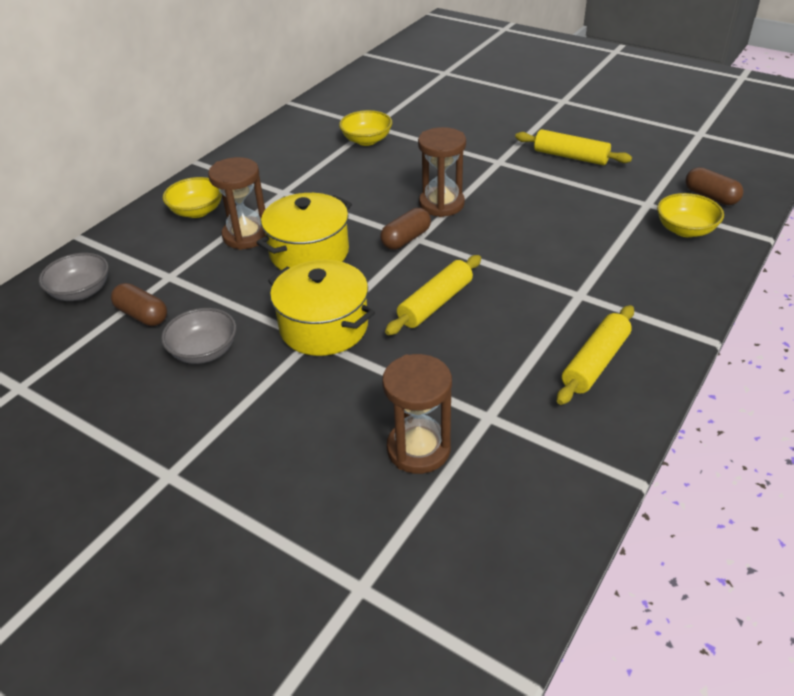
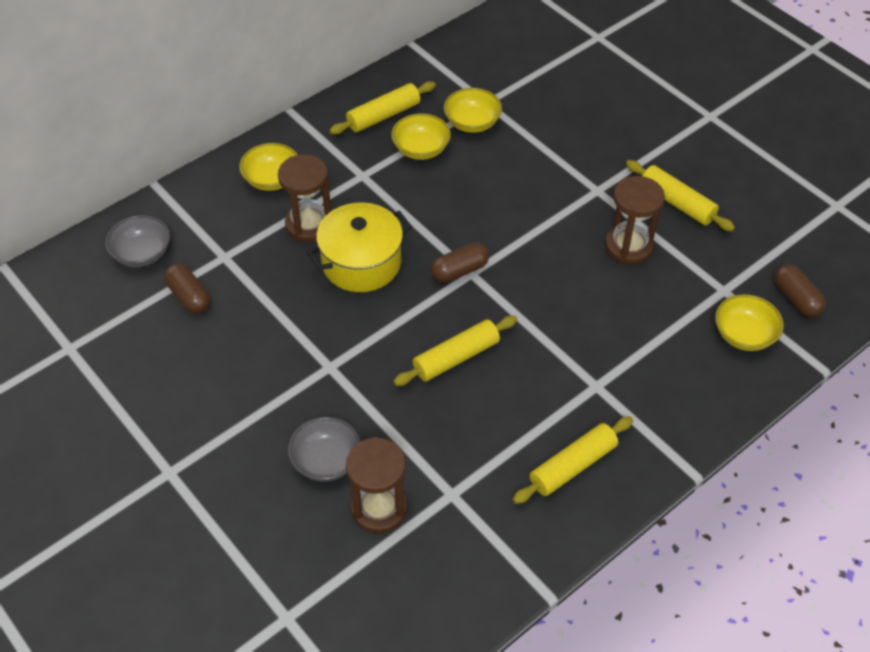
camera: 15 degrees right, 10 degrees up
grey bowl [161,308,236,364] -> grey bowl moved to [288,417,361,481]
yellow pot [268,260,375,356] -> none
brown hourglass [418,127,466,217] -> brown hourglass moved to [605,176,665,264]
none -> yellow rolling pin [329,81,436,135]
none -> yellow bowl [391,113,451,160]

